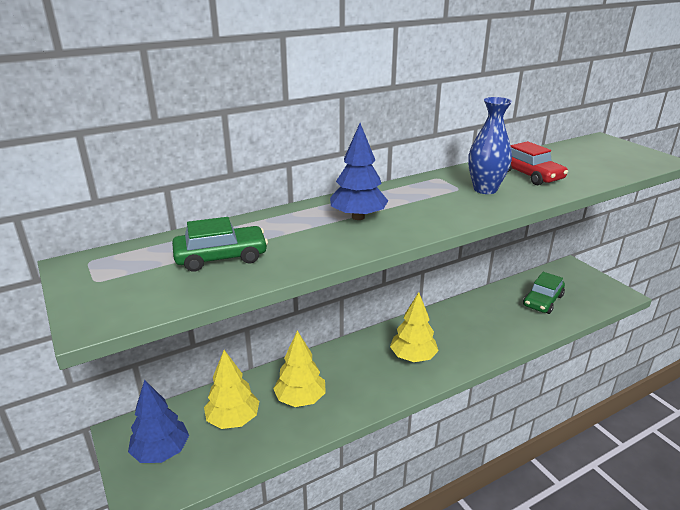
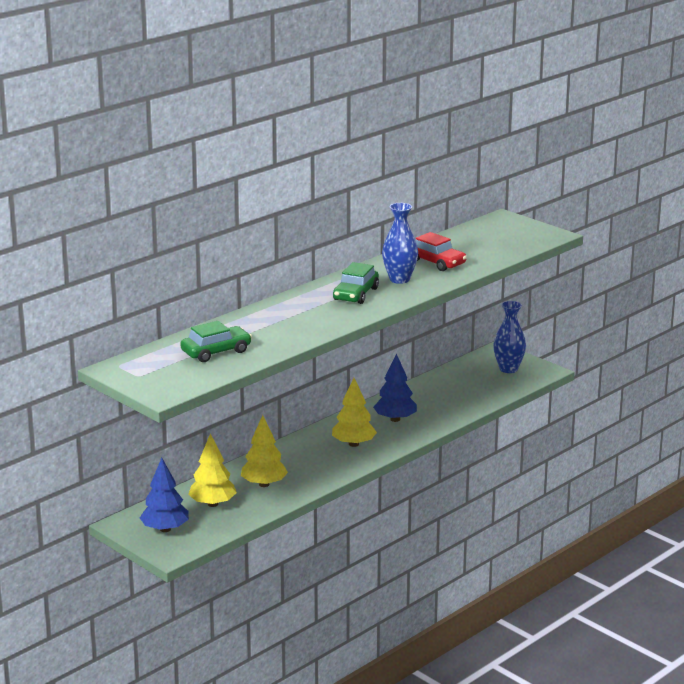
camera: 15 degrees left, 5 degrees down
blue tree [330,123,388,220] -> blue tree moved to [373,354,417,422]
green car [523,272,565,314] -> green car moved to [333,262,379,304]
none -> blue vase [493,301,526,373]

